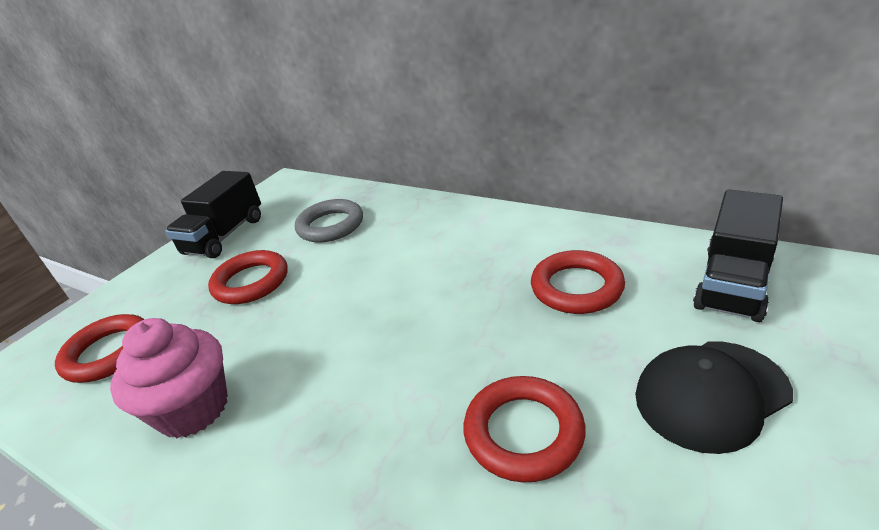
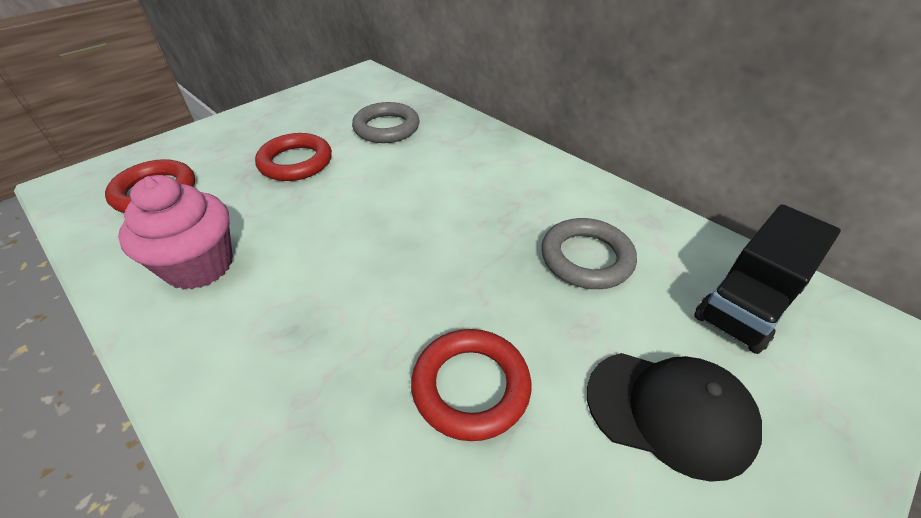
camera: 10 degrees right, 10 degrees up
black truck [165,171,261,258] -> none
red ring [531,250,625,314] -> grey ring [541,218,637,289]
black cap [635,342,793,454] -> black cap turned 150 degrees counterclockwise [587,353,762,482]

